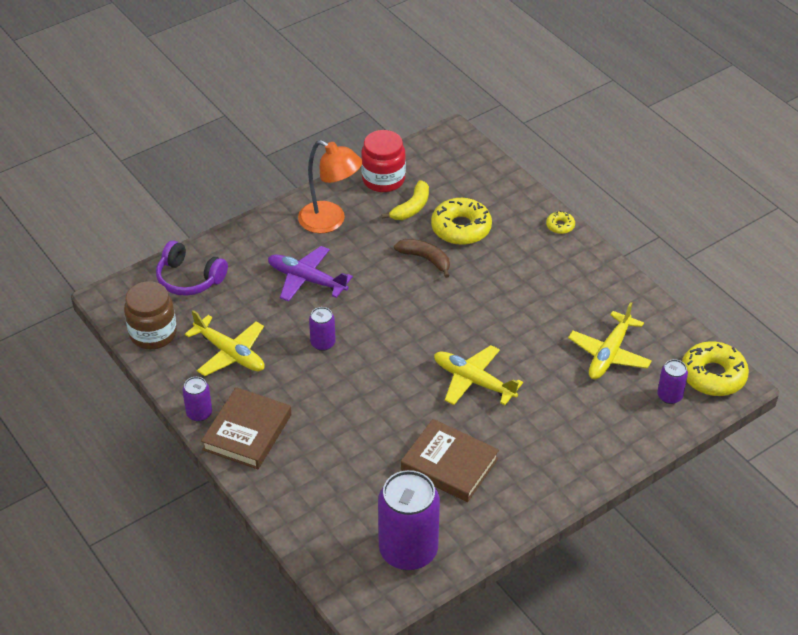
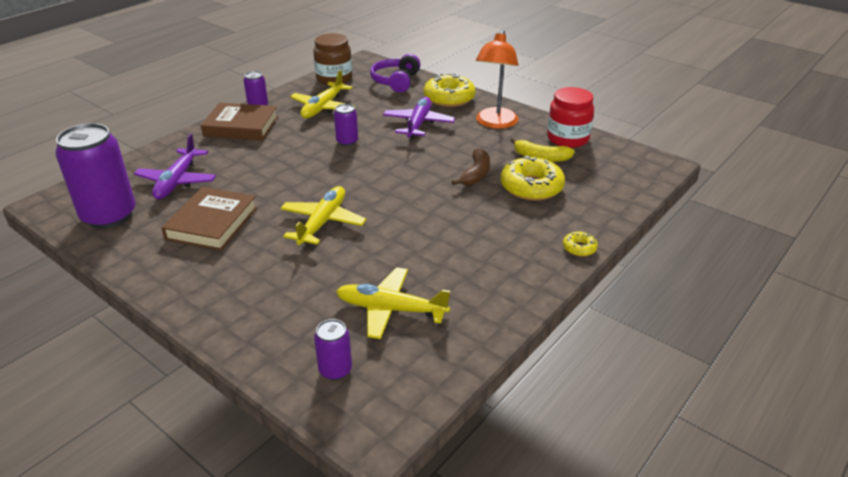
camera: 75 degrees right, 10 degrees down
yellow donut [682,341,749,396] -> yellow donut moved to [424,74,476,107]
none -> purple plane [134,134,216,199]

